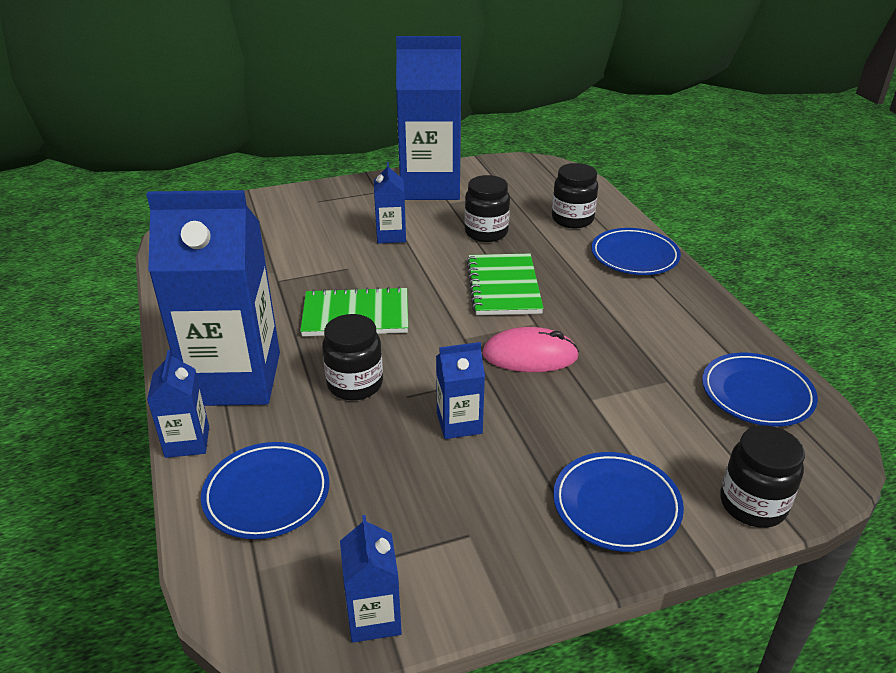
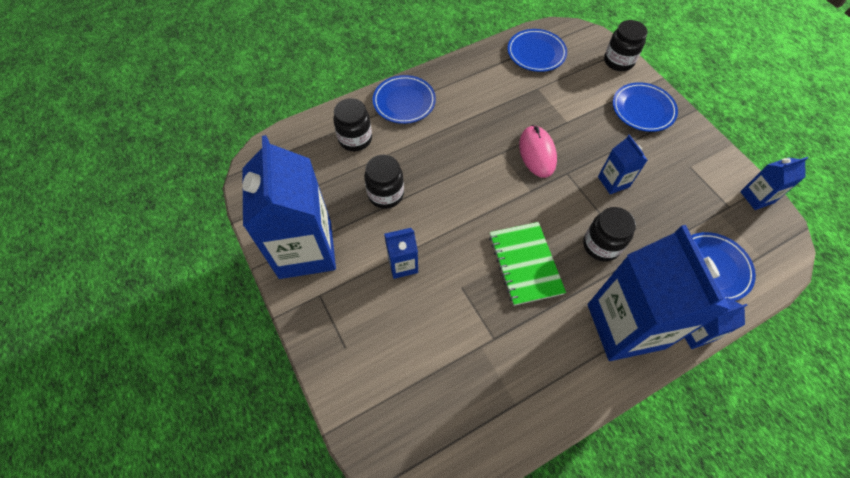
camera: 100 degrees left, 25 degrees up
green notebook [467,253,544,315] -> none

